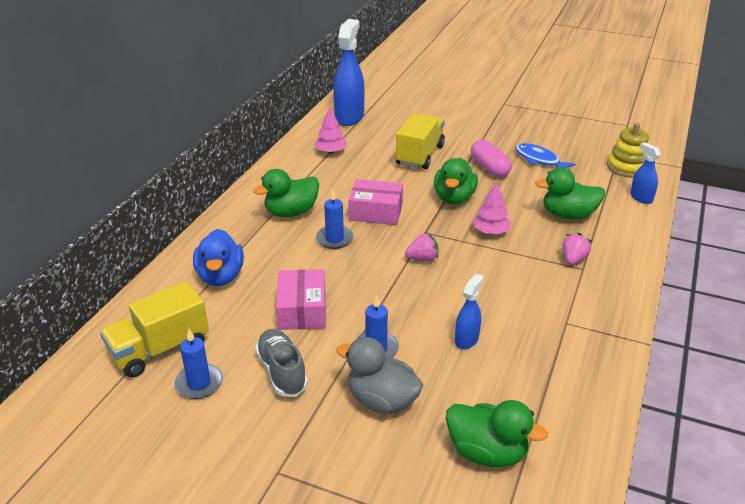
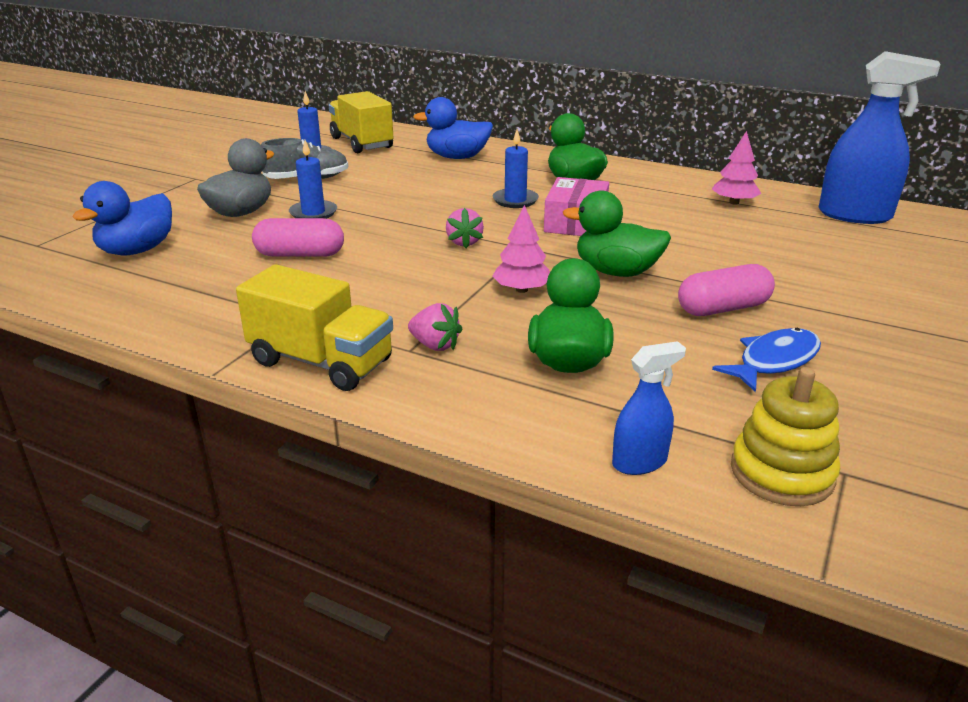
camera: 95 degrees right, 5 degrees down
pink box [276,269,326,330] -> none
yellow truck [396,114,445,169] -> yellow truck moved to [236,264,393,391]
green duck [446,400,548,467] -> blue duck [73,181,172,256]
blue spray bottle [455,274,484,350] -> pink capsule [252,218,344,257]

